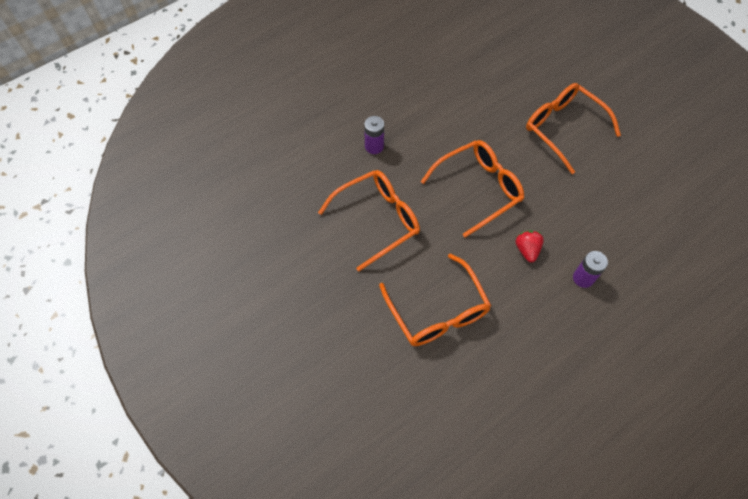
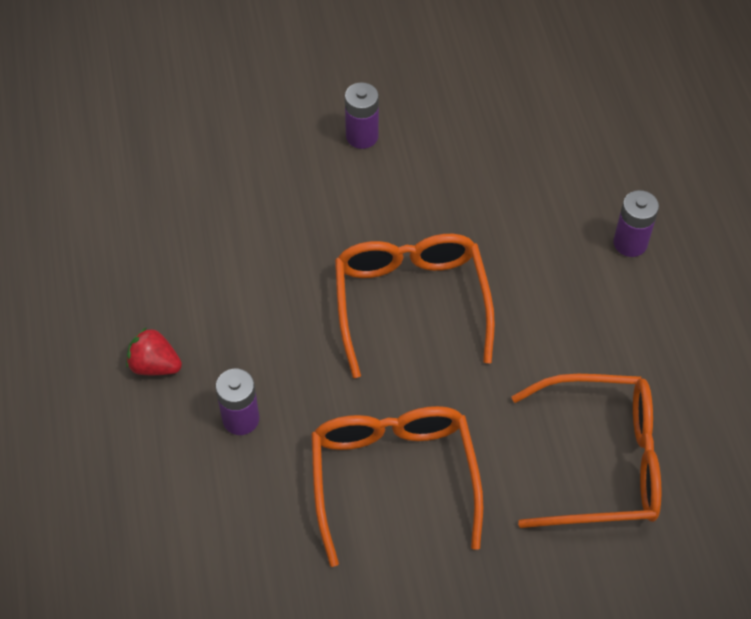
camera: 65 degrees left, 5 degrees down
red strawberry [515,230,544,262] -> red strawberry moved to [126,327,182,375]
orange glasses [526,83,621,174] -> purple battery [345,82,379,149]

